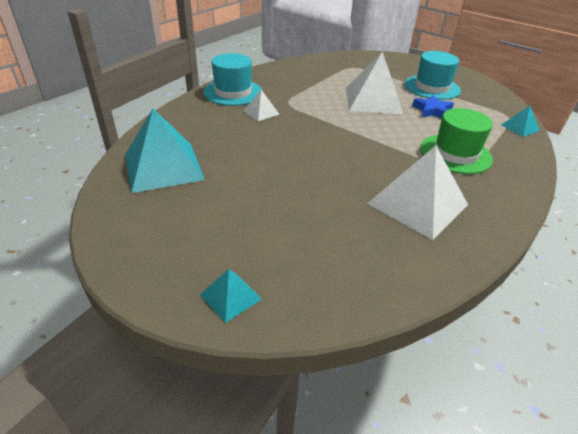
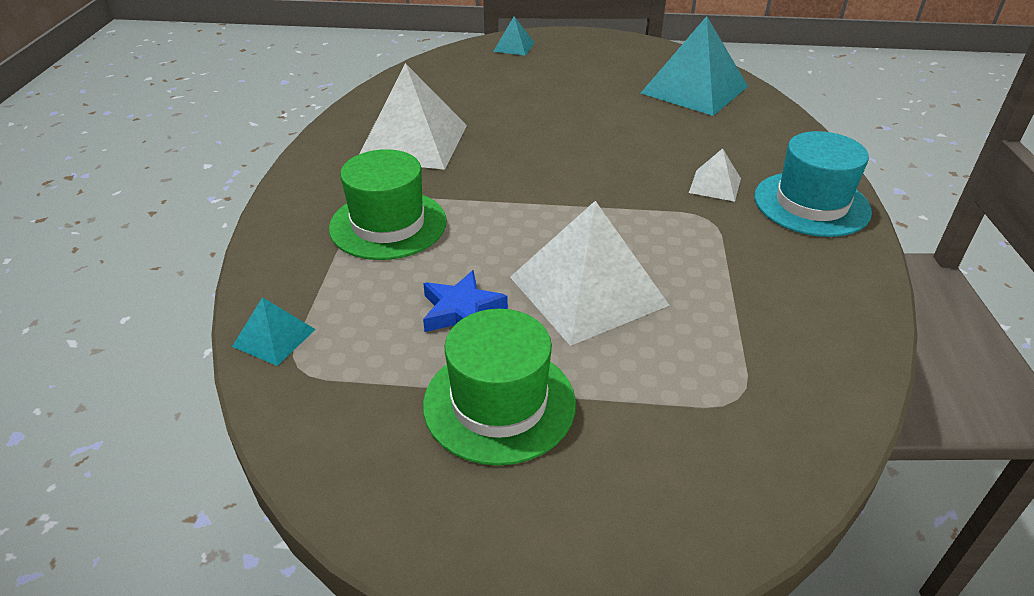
camera: 150 degrees right, 0 degrees up
turquoise hat [405,51,461,100] -> green hat [423,309,576,466]

